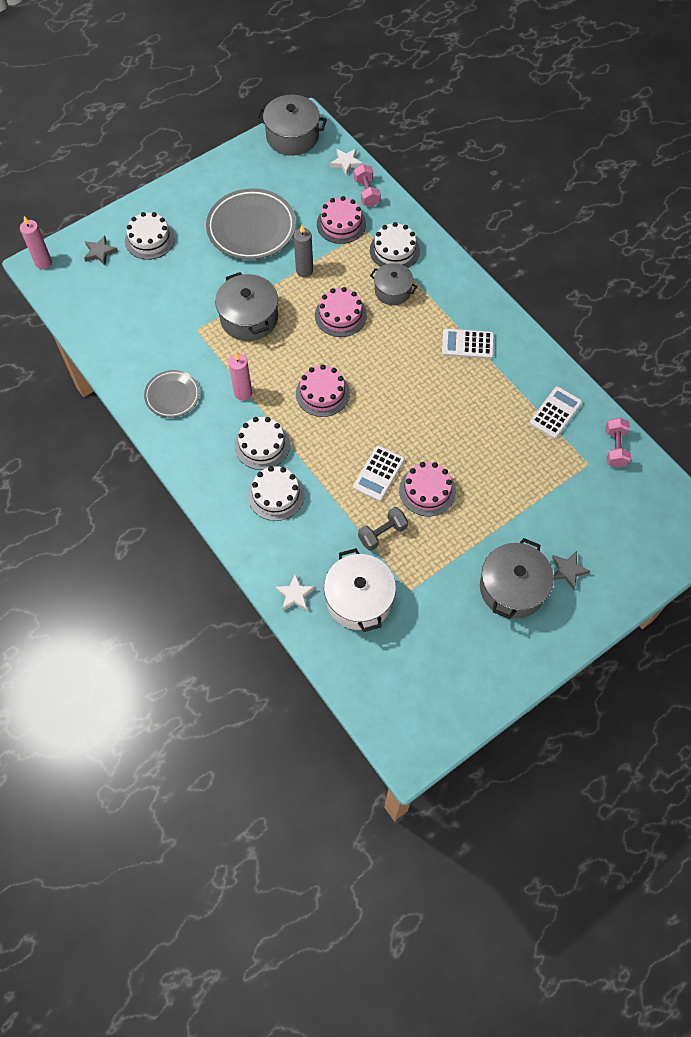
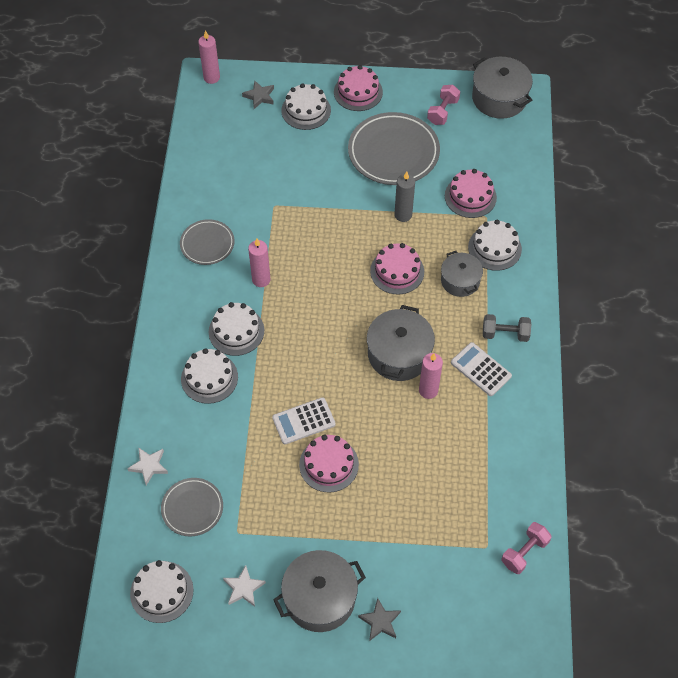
camera: 40 degrees right, 5 degrees down
grey pot [215,272,278,341] -> grey pot moved to [367,305,435,381]
pink cake [296,364,350,417] -> pink cake moved to [334,65,383,111]
white pot [324,548,396,632] -> grey plate [161,478,223,537]
white star [330,149,363,176] -> white star moved to [223,565,266,607]
pink dumbbell [354,164,381,207] -> pink dumbbell moved to [427,85,460,125]
grey dumbbell [358,507,408,551] -> grey dumbbell moved to [483,314,531,342]
white calculator [529,386,582,439] -> none
none -> white cake [130,560,194,623]
none -> pink candle [419,353,443,399]

